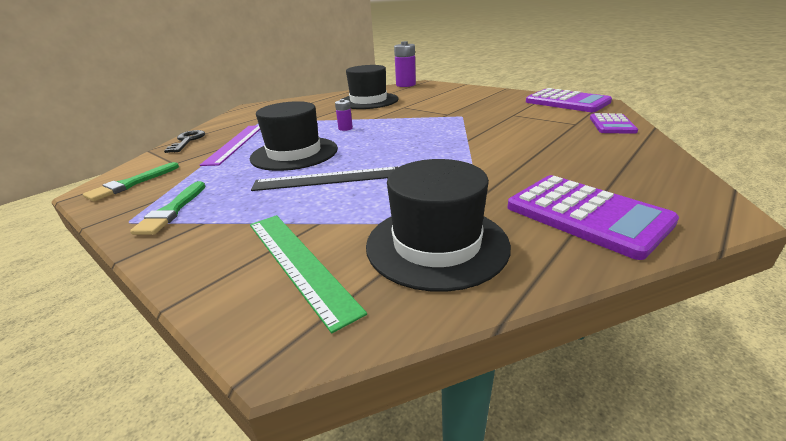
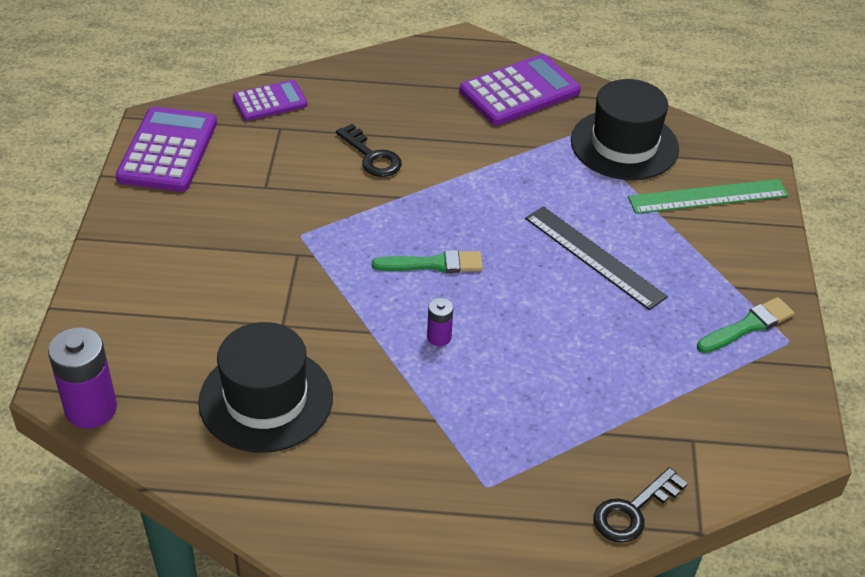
camera: 130 degrees left, 15 degrees up
green brush [83,162,179,201] -> green brush moved to [372,250,483,273]
purple ruler [200,125,260,166] -> none
black hat [250,101,338,171] -> none
green ruler [250,215,367,333] -> green ruler turned 60 degrees clockwise [628,179,789,214]
purple calculator [508,175,679,260] -> purple calculator turned 45 degrees clockwise [460,54,581,125]
none -> black key [336,124,402,177]

